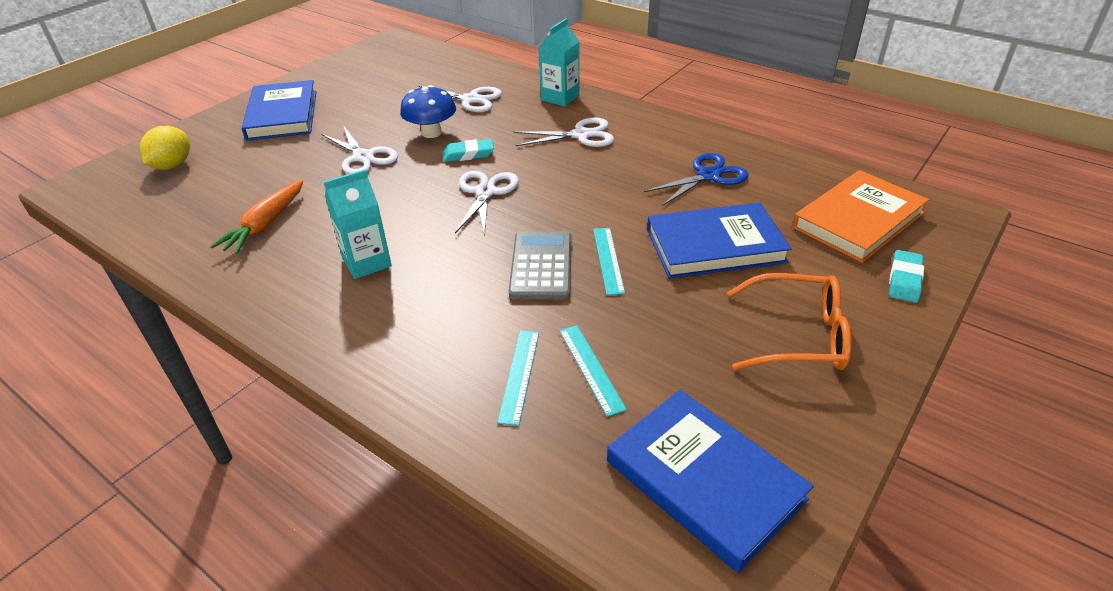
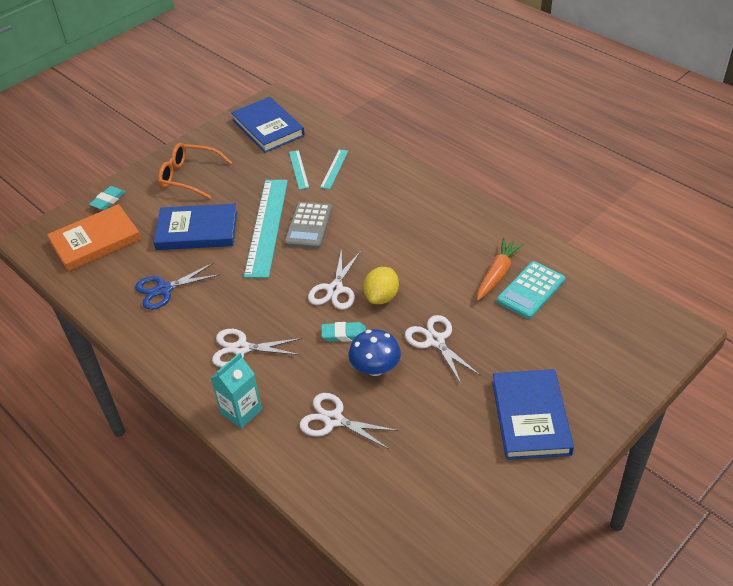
camera: 170 degrees left, 5 degrees up
yellow lemon [139,126,190,170] -> yellow lemon moved to [363,267,399,304]
turquoise carton [324,169,392,279] -> none
turquoise ruler [593,228,625,295] -> turquoise ruler [244,180,288,278], size x2.17
none -> turquoise calculator [497,261,565,319]

